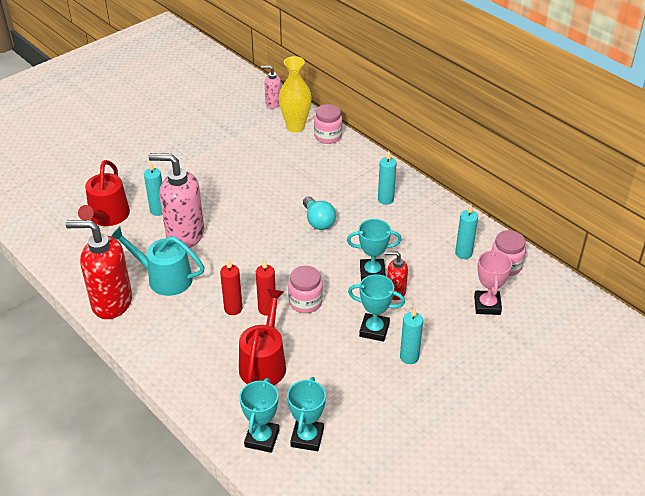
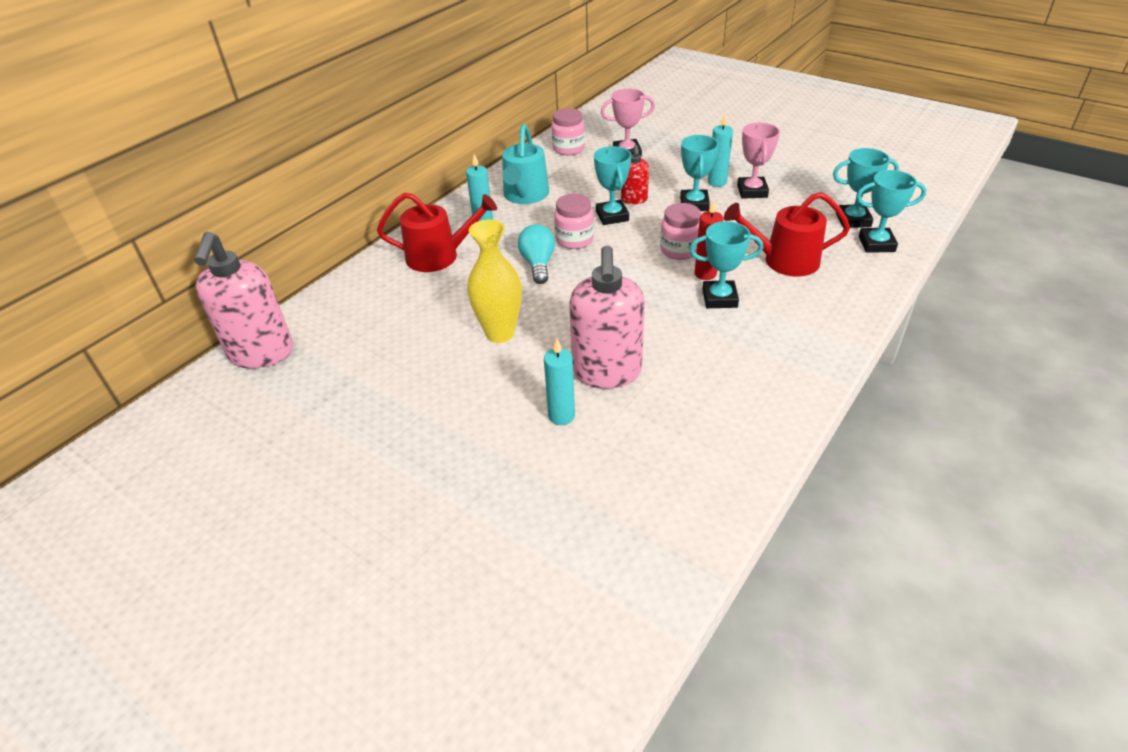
camera: 100 degrees left, 0 degrees up
red soap dispenser [66,220,132,319] -> none
red watering can [78,160,130,226] -> red watering can moved to [377,193,497,272]
turquoise watering can [111,227,205,296] -> turquoise watering can moved to [502,124,549,204]
red candle [220,259,242,315] -> turquoise trophy [689,221,763,308]
pink soap dispenser [261,65,281,109] -> pink soap dispenser [194,232,293,368], size x1.96
yellow vase [279,56,312,132] -> yellow vase moved to [467,219,522,343]
turquoise light bulb [303,196,336,230] -> turquoise light bulb turned 60 degrees counterclockwise [518,224,555,284]
pink jar [314,104,342,144] -> pink jar moved to [554,194,594,249]
turquoise candle [455,204,478,259] -> none
none -> pink trophy [737,123,780,199]

